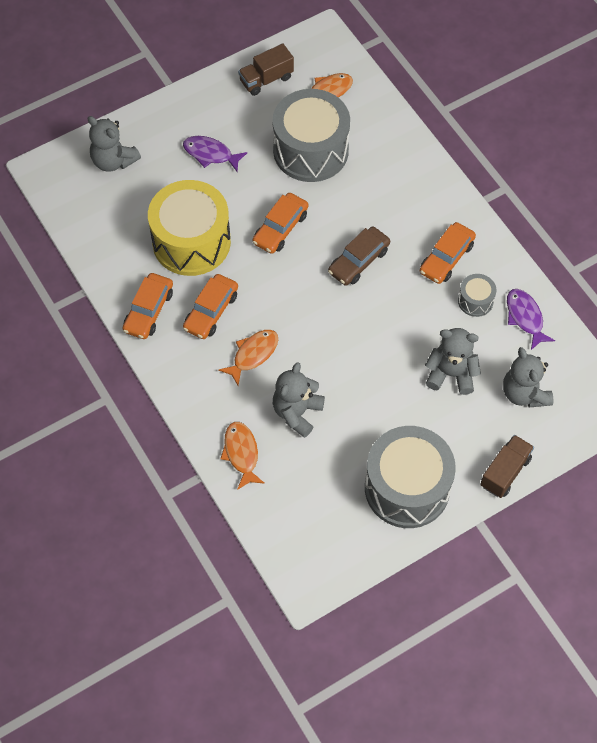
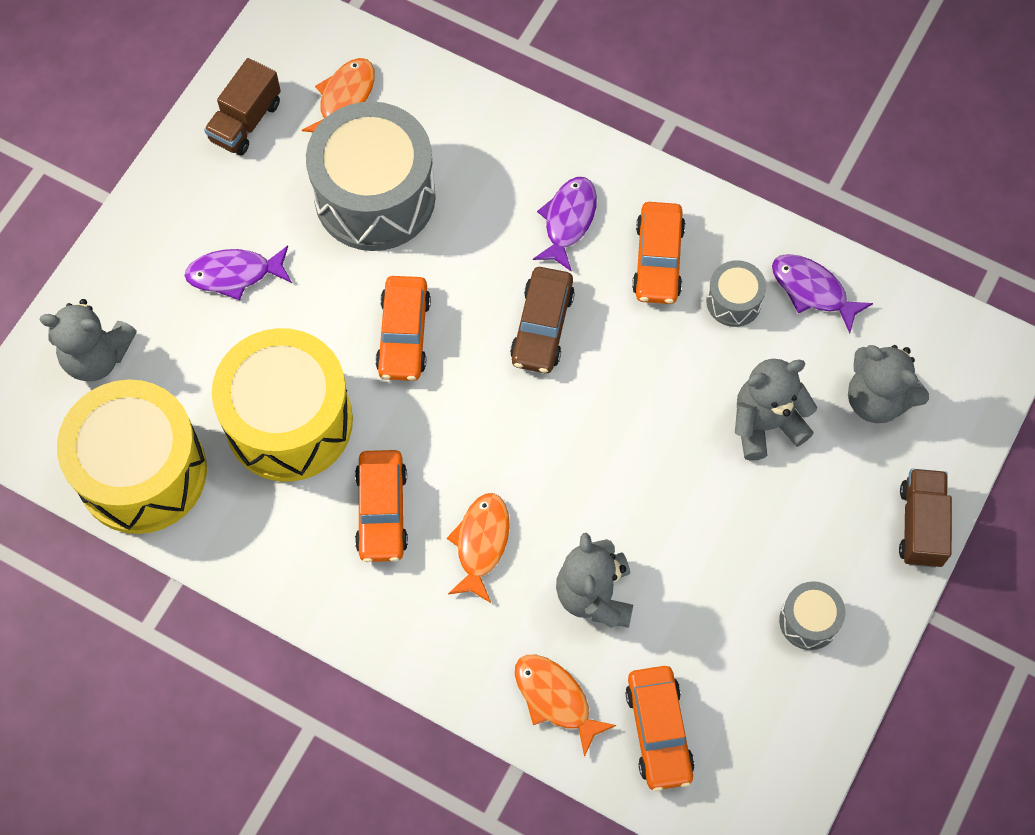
camera: 30 degrees left, 5 degrees up
orange car [122,273,173,339] -> orange car moved to [625,666,695,791]
grey drum [365,426,456,528] -> grey drum [779,581,845,650], size x0.45
none -> yellow drum [57,379,207,534]
none -> purple fish [533,177,597,272]

